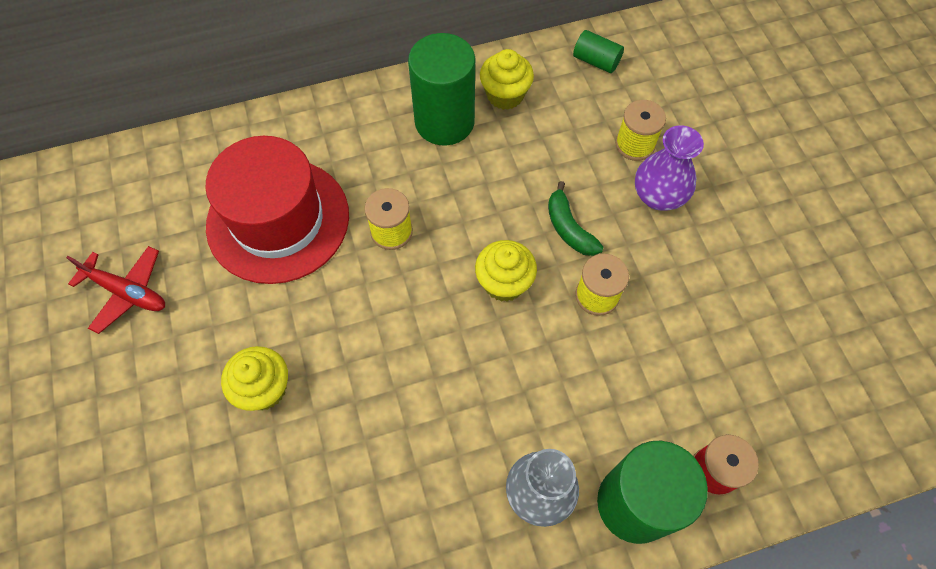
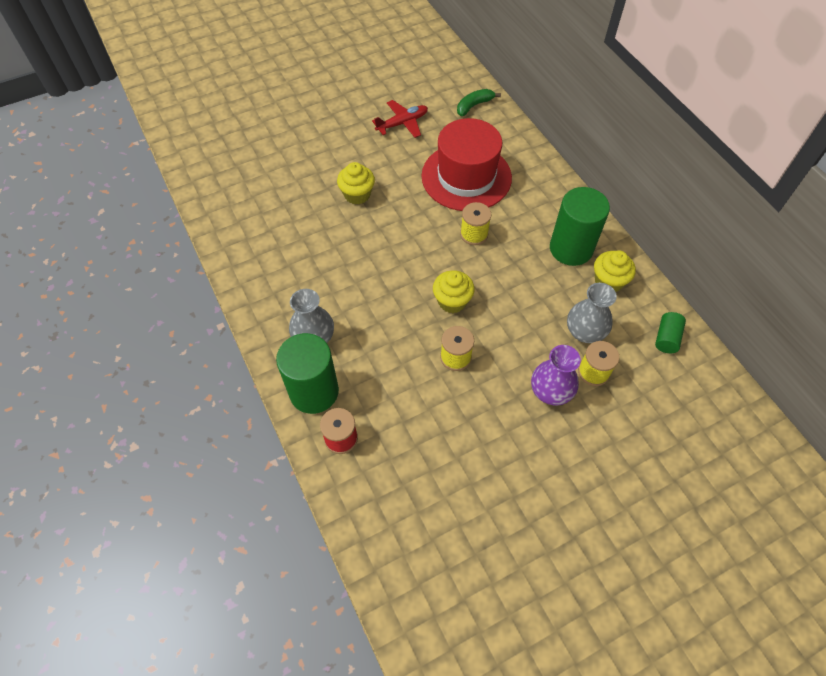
camera: 80 degrees right, 5 degrees down
red plane [66,246,165,334] -> red plane turned 135 degrees counterclockwise [372,100,428,138]
green banana [548,181,604,256] -> green banana moved to [457,89,501,116]
none -> grey vase [567,283,617,343]

